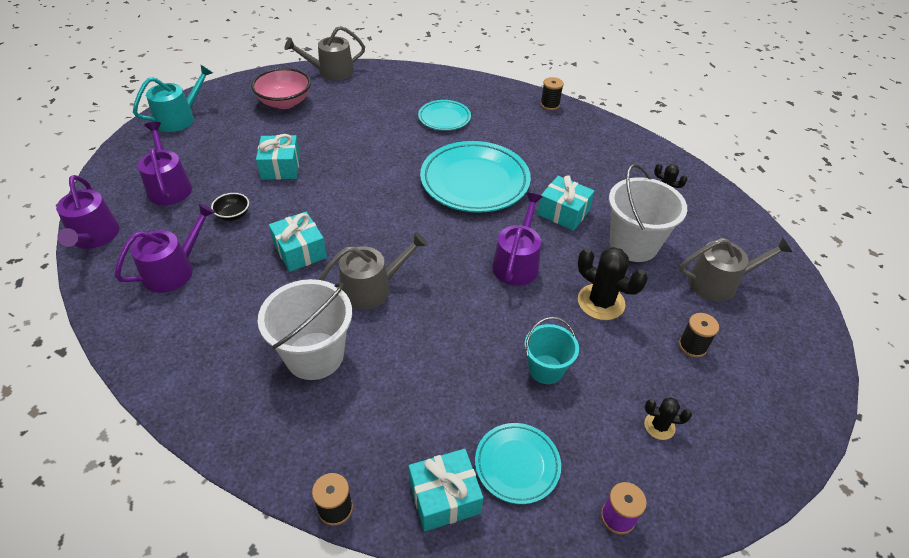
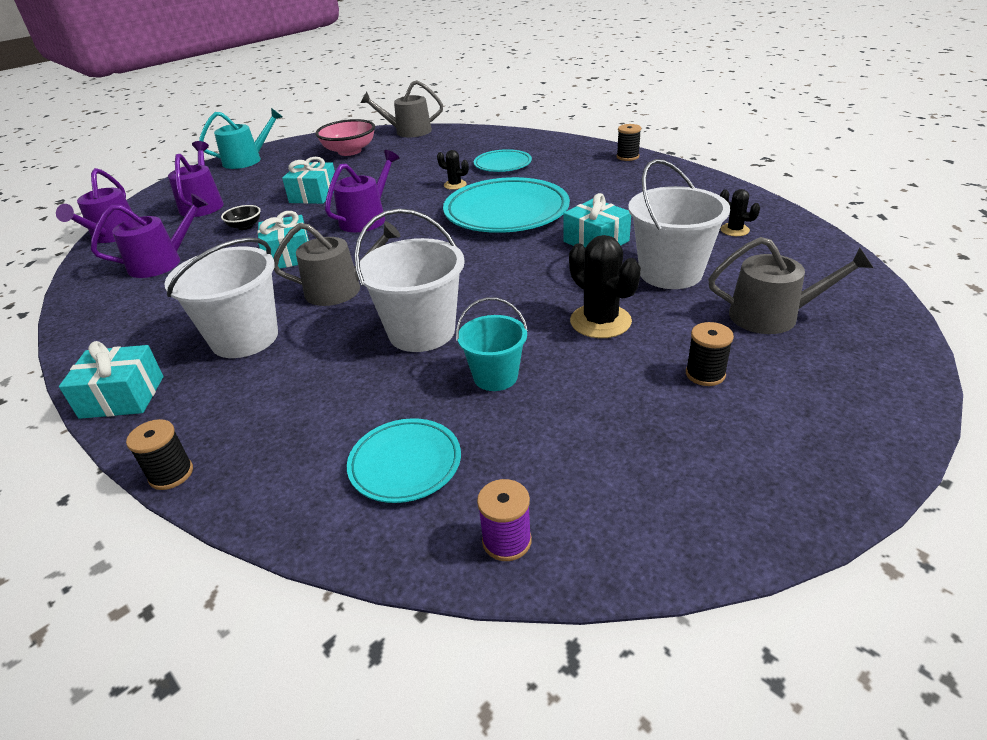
camera: 20 degrees right, 10 degrees down
turquoise gift [408,449,483,532] -> turquoise gift moved to [59,341,164,419]
purple watering can [492,193,542,286] -> purple watering can moved to [325,150,399,232]
black cactus [644,398,692,440] -> black cactus moved to [437,150,469,190]
none -> white bucket [354,208,465,352]

